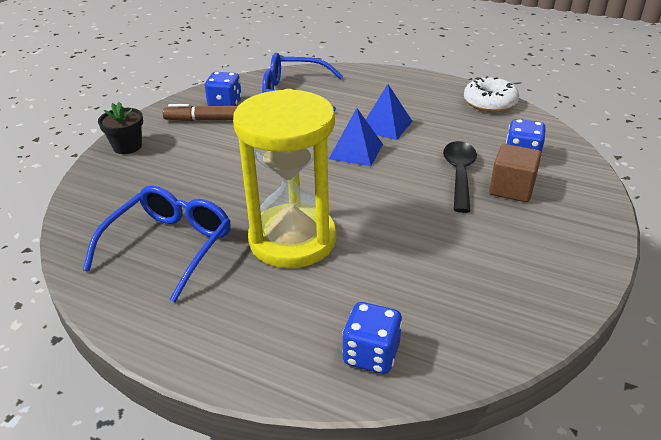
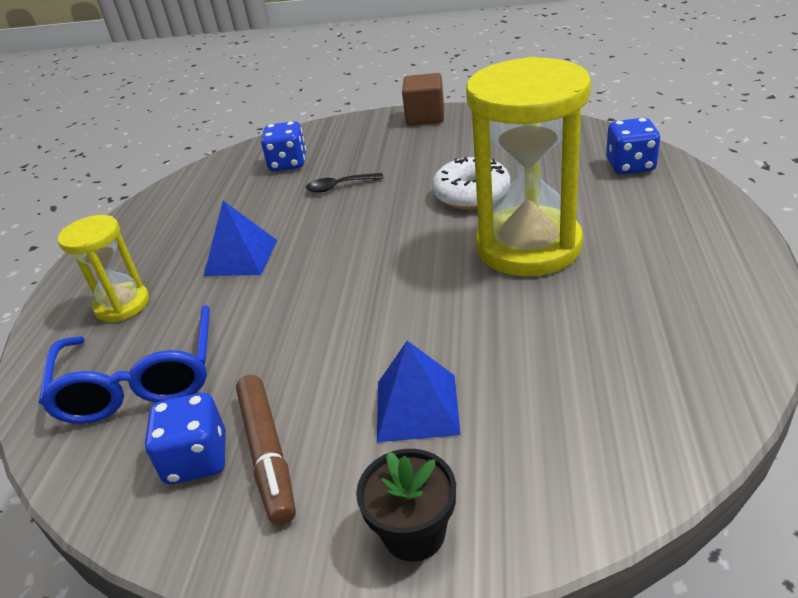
camera: 105 degrees left, 0 degrees up
blue glasses [83,186,231,302] -> none
blue pyramid [329,108,383,166] -> blue pyramid moved to [377,341,461,442]
black spoon [443,141,477,213] -> black spoon [306,173,384,193], size x0.61
white donut [464,76,519,112] -> white donut moved to [432,157,510,210]
brown cube [489,144,542,202] -> brown cube moved to [402,73,444,126]
none -> yellow hourglass [58,215,149,322]

